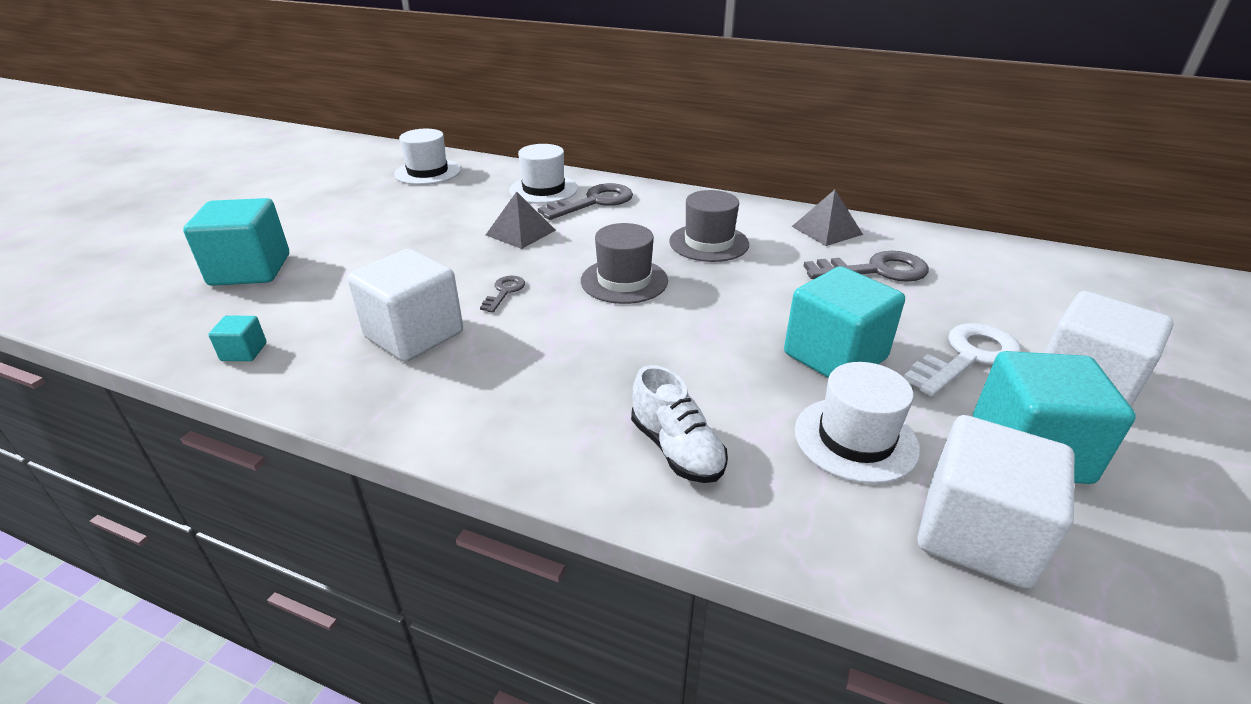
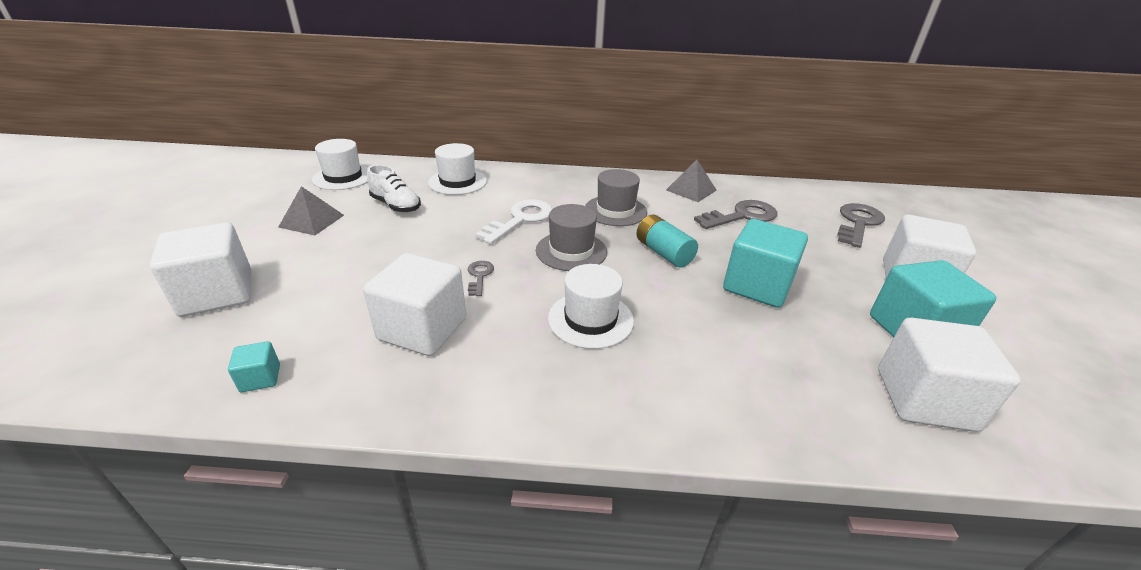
camera: 20 degrees left, 0 degrees up
turquoise cube [183,198,289,286] -> white cube [149,222,252,317]
grey pyramid [486,192,556,249] -> grey pyramid moved to [278,186,344,235]
grey key [538,183,633,220] -> grey key moved to [837,203,885,248]
white shoe [631,365,728,483] -> white shoe moved to [367,165,421,213]
white hat [795,362,920,484] -> white hat moved to [548,264,634,349]
white key [904,323,1022,397] -> white key moved to [475,199,552,244]
none -> turquoise battery [636,215,698,268]

